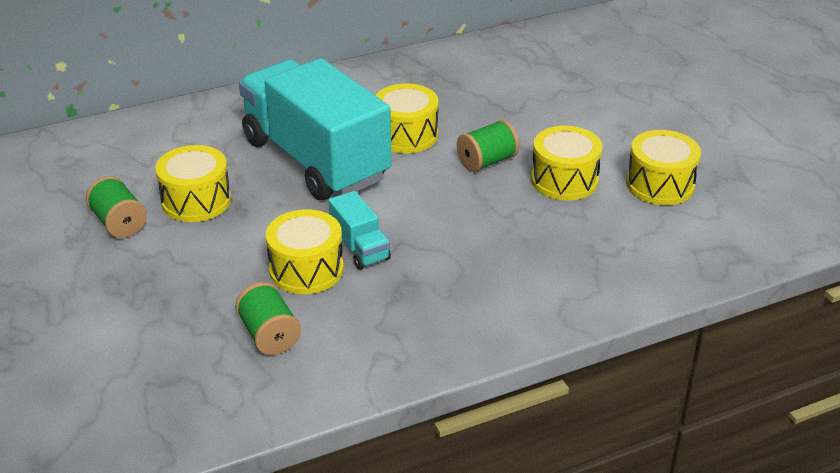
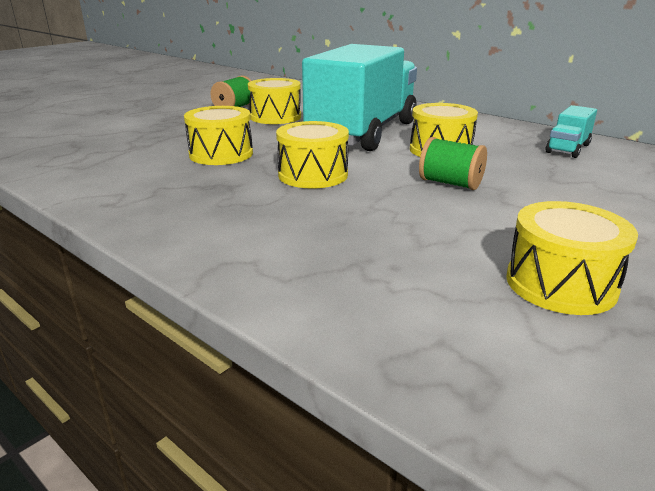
camera: 65 degrees right, 10 degrees down
green spool [235,282,301,355] -> none
turquoise truck [328,191,391,269] -> turquoise truck moved to [546,105,597,158]
yellow drum [531,126,603,200] -> yellow drum moved to [276,121,349,188]

